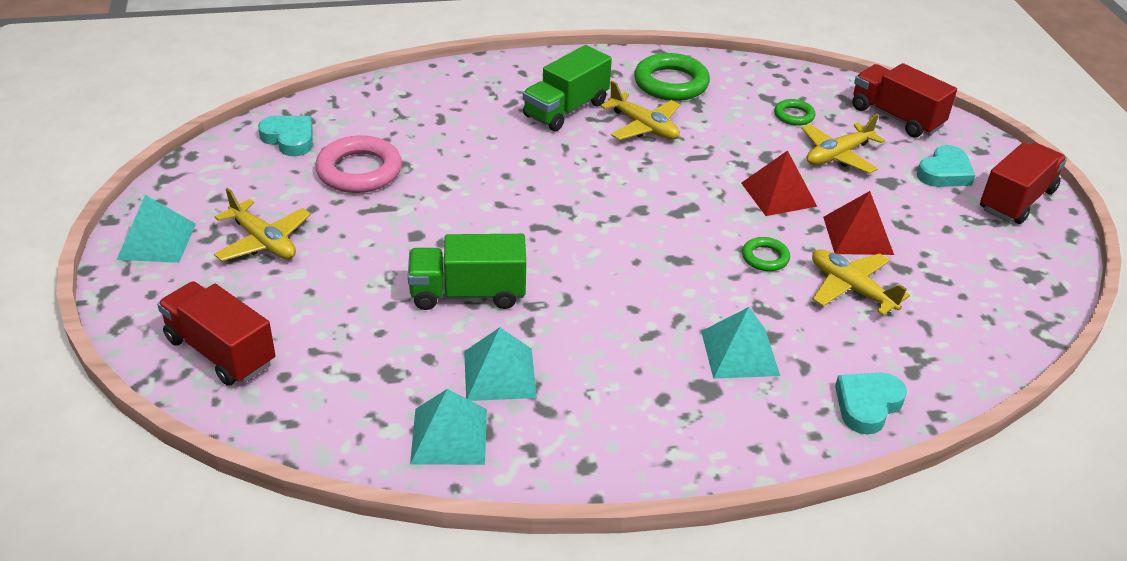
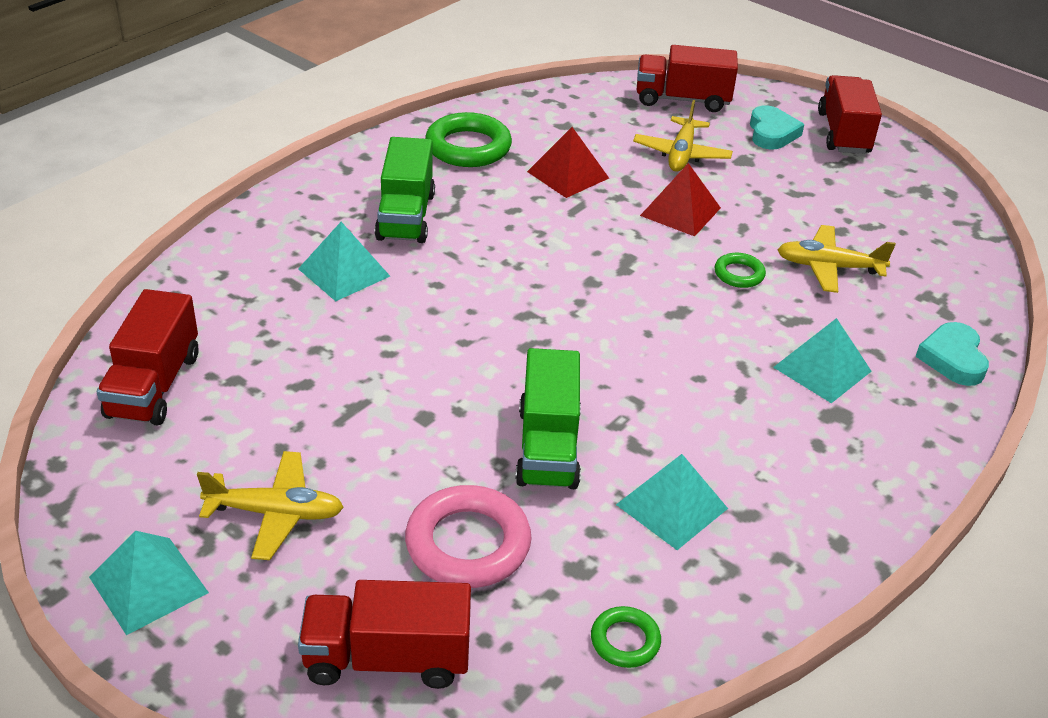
camera: 40 degrees left, 0 degrees up
turquoise heart [258,116,313,156] -> red truck [97,289,199,426]
pink ring [315,135,402,193] -> pink ring moved to [405,485,532,588]
green truck [408,234,526,310] -> green truck turned 45 degrees counterclockwise [515,348,581,489]
turquoise pyramid [410,389,487,465] -> turquoise pyramid moved to [298,222,390,301]
yellow plane [600,81,680,140] -> none
green ring [774,99,815,126] -> green ring moved to [591,606,661,668]
red pyramid [823,191,894,255] -> red pyramid moved to [527,127,609,198]

